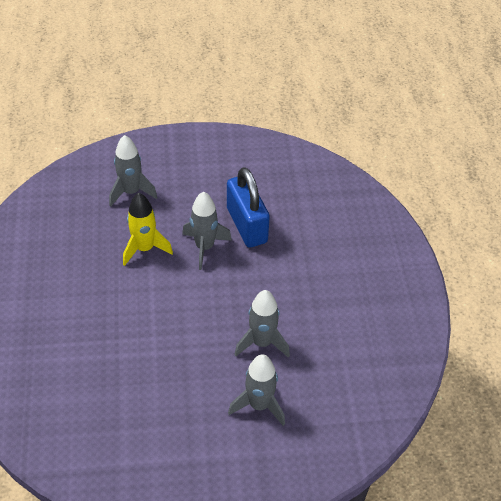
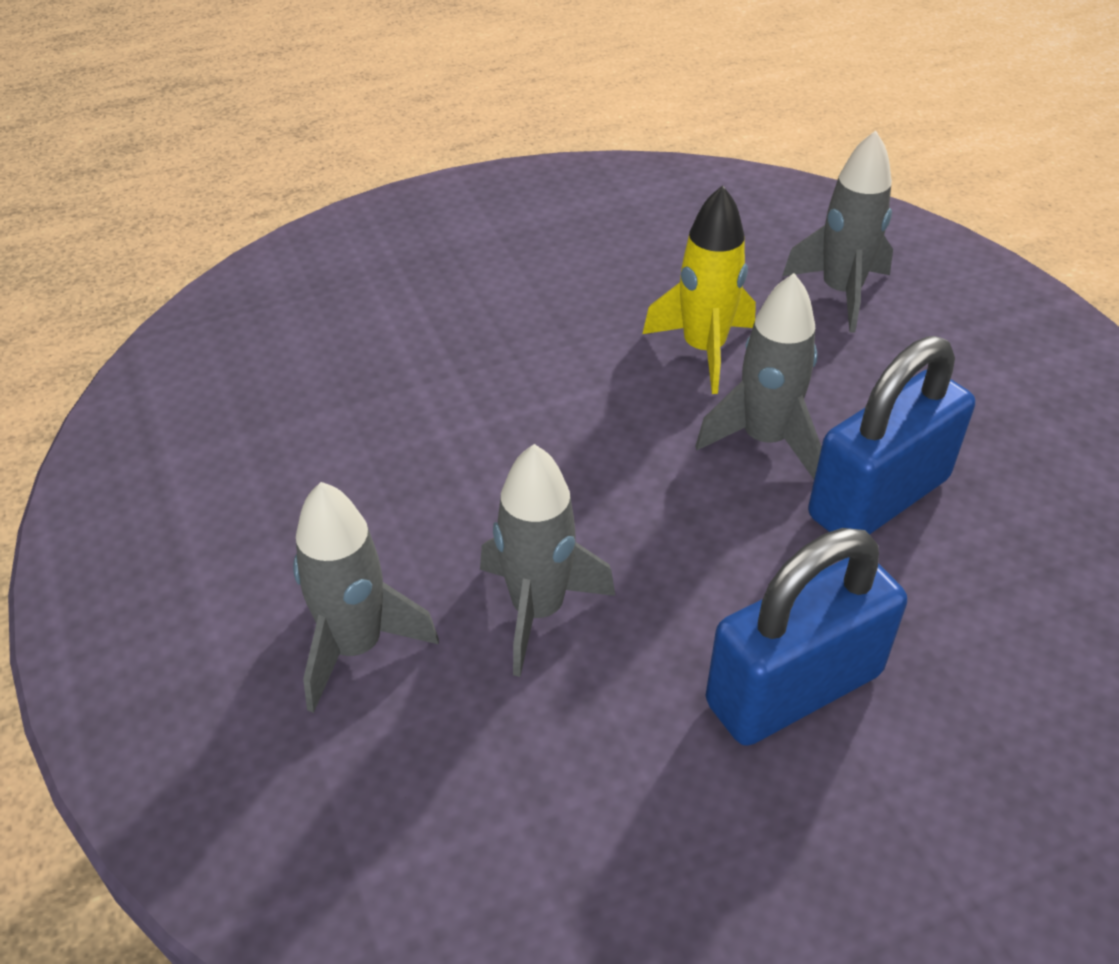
camera: 75 degrees right, 5 degrees down
none -> blue padlock [706,528,907,746]

